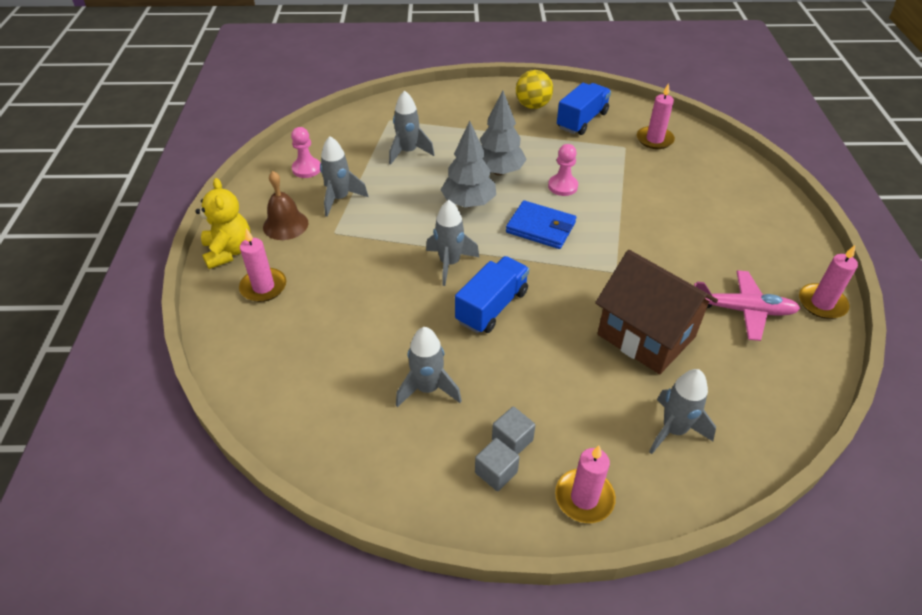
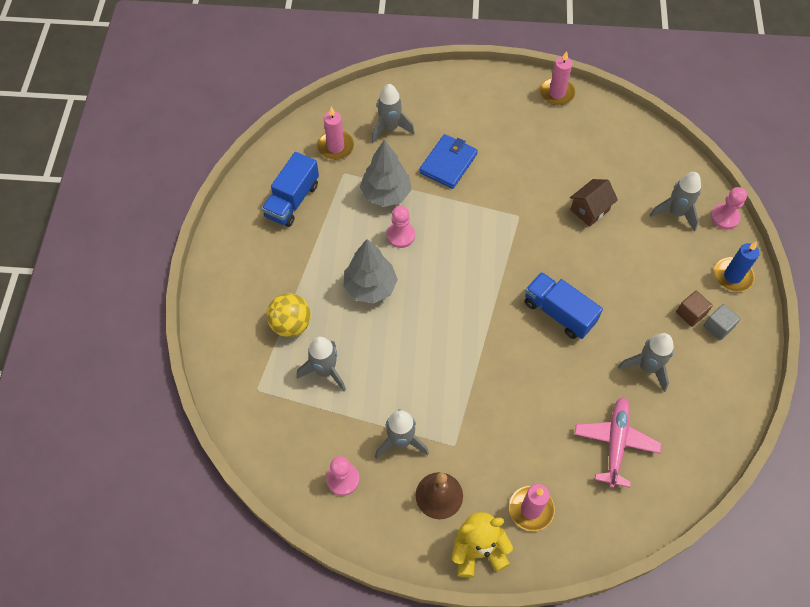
camera: 85 degrees left, 15 degrees up
grey rocket [426,200,479,286] -> grey rocket moved to [371,84,415,143]
grey tree [441,121,496,207] -> grey tree moved to [360,140,411,207]
grey cube [492,406,535,454] -> brown cube [676,291,713,327]
blue wallet [506,200,576,249] -> blue wallet moved to [419,134,478,189]
yellow ball [516,70,553,109] -> yellow ball moved to [266,293,311,337]
pink candle [555,446,616,523] -> blue candle [714,241,760,292]
blue truck [557,83,611,135] -> blue truck turned 105 degrees counterclockwise [262,152,319,227]
brown house [595,250,718,374] -> brown house [570,179,618,227], size x0.52
pink plane [694,270,800,341] -> pink plane moved to [574,397,662,488]
none -> pink pawn [711,187,747,230]

